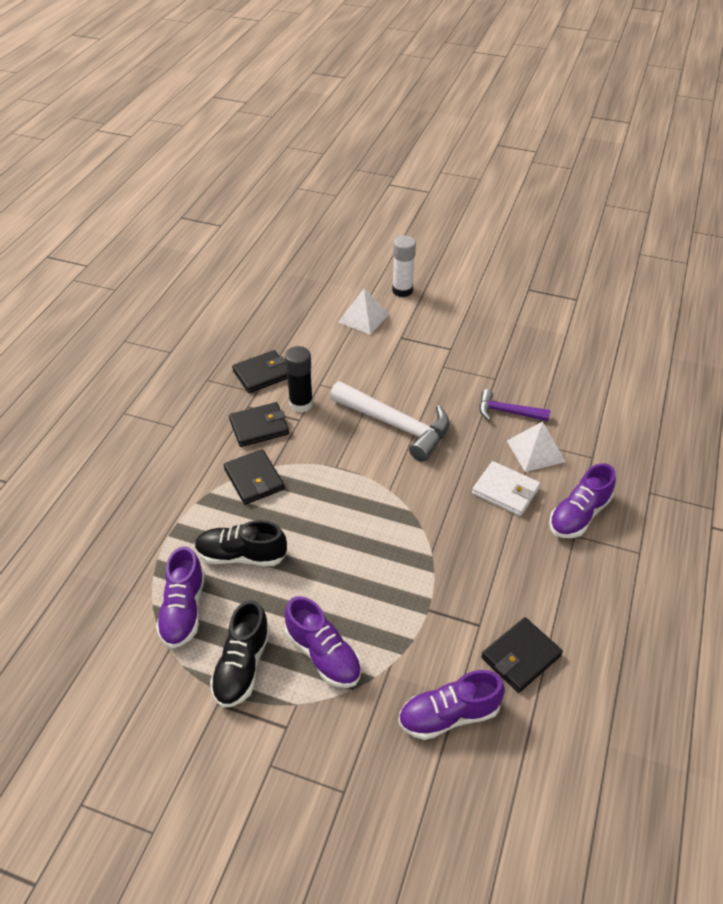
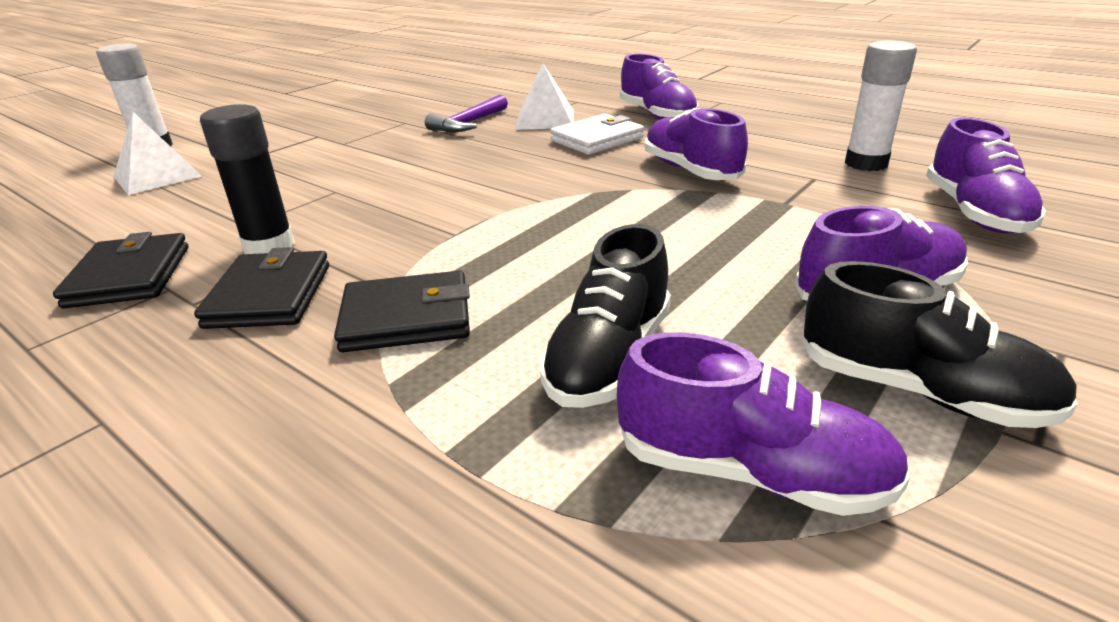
camera: 70 degrees left, 15 degrees down
white hammer [330,381,449,462] -> none
black wallet [481,617,563,693] -> white glue stick [845,41,917,171]
none -> purple shoe [645,108,748,180]

